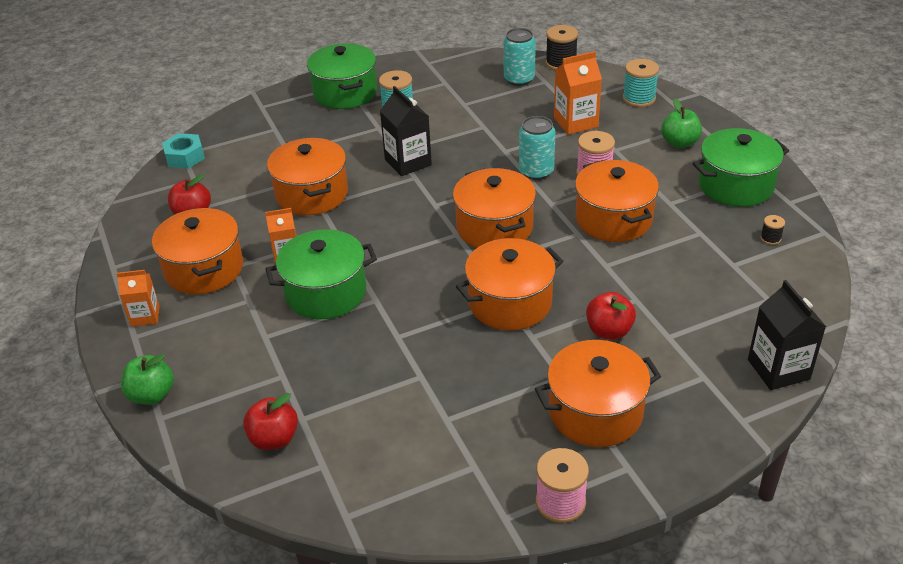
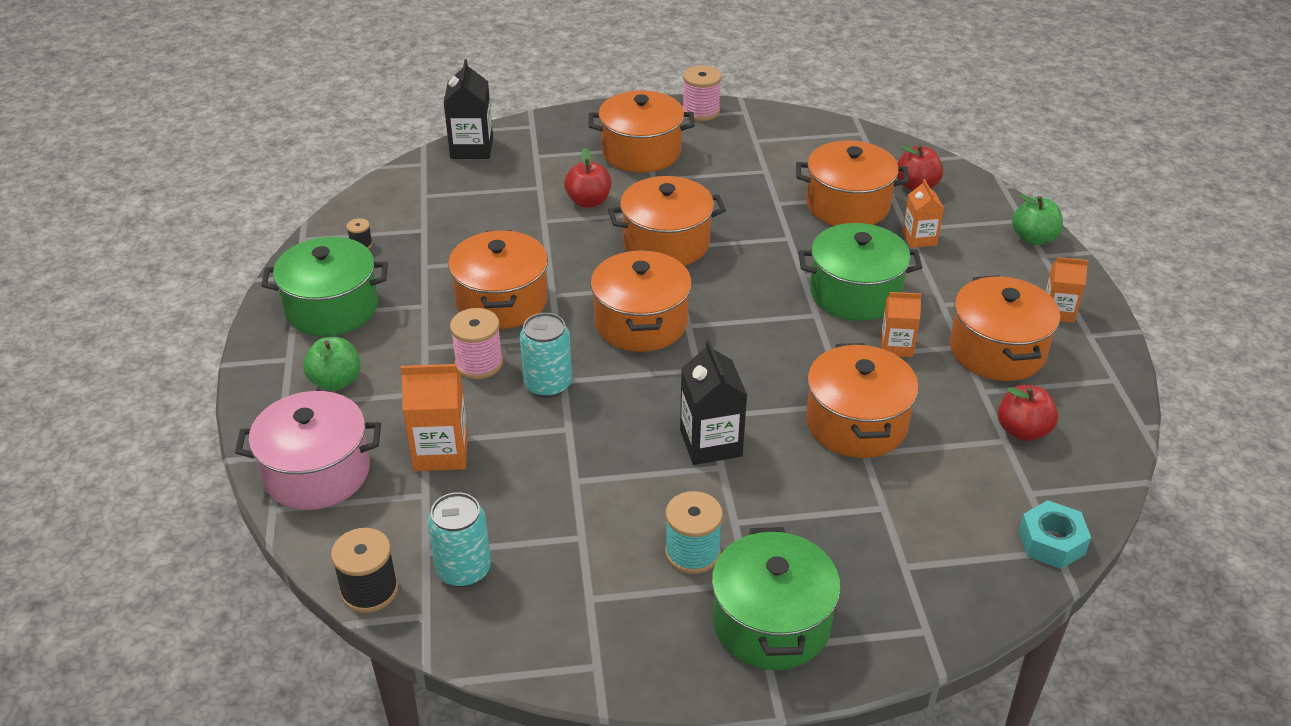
camera: 165 degrees left, 0 degrees up
turquoise spool [623,59,659,107] -> pink pot [235,391,381,510]
none -> orange pot [796,140,909,226]
none -> orange carton [902,179,944,248]

